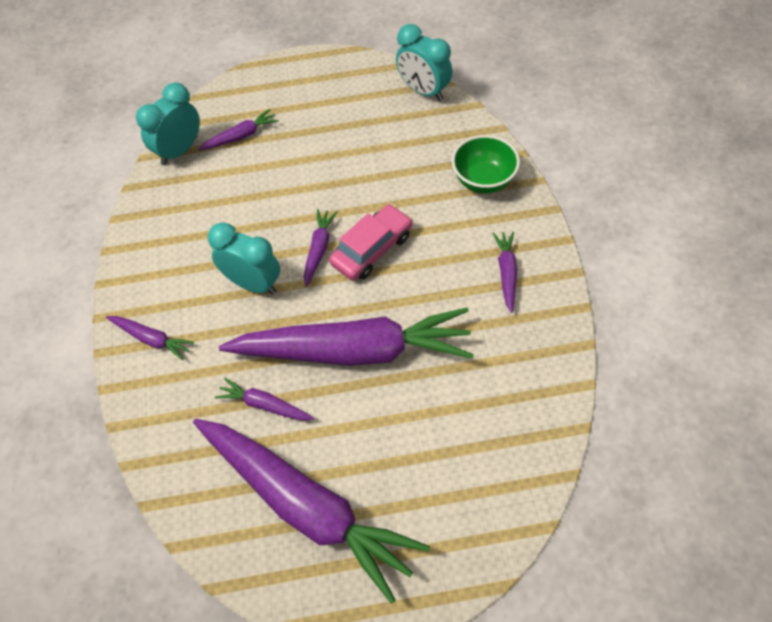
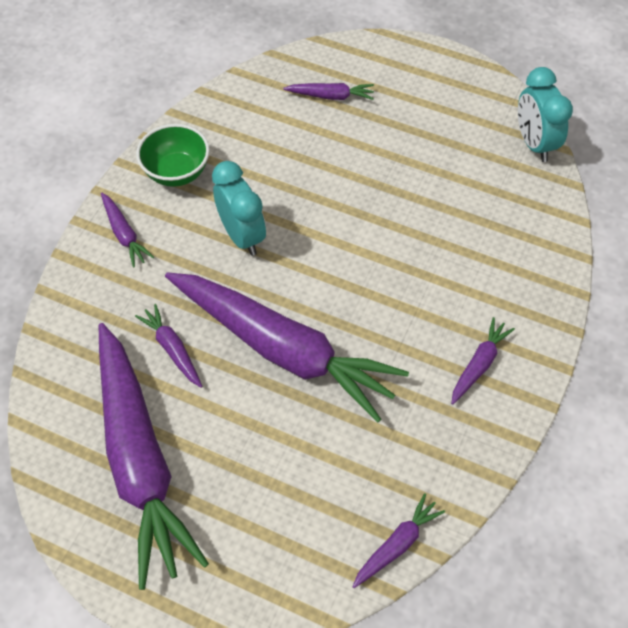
camera: 30 degrees right, 0 degrees up
turquoise clock [136,83,200,165] -> none
purple carrot [304,209,337,287] -> purple carrot moved to [352,493,445,588]
pink car [329,204,412,280] -> none
green bowl [452,135,520,193] -> green bowl moved to [136,124,210,187]

